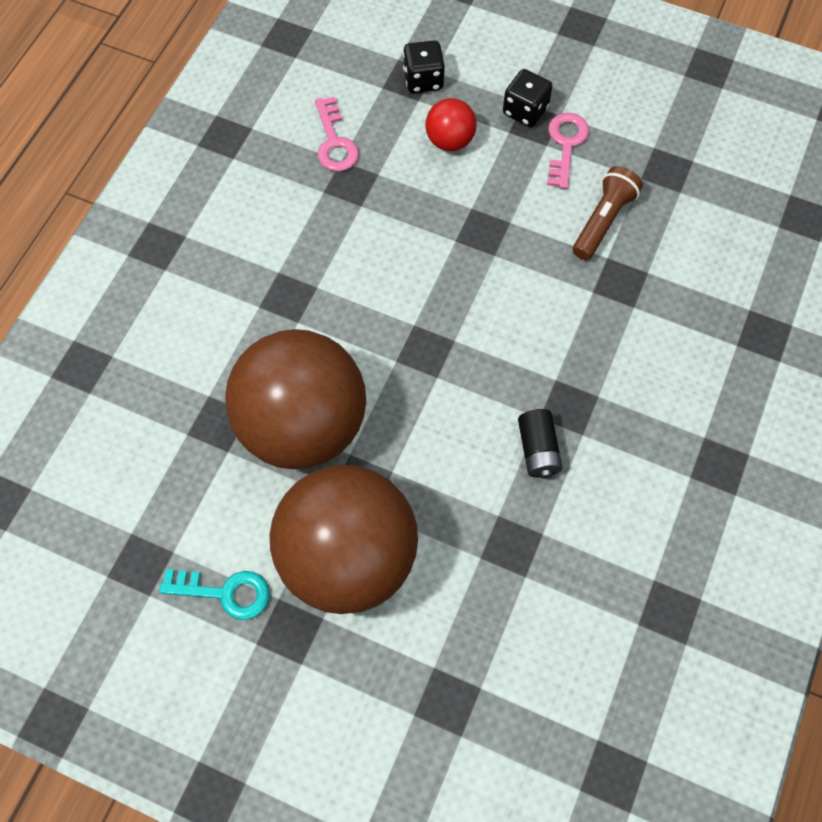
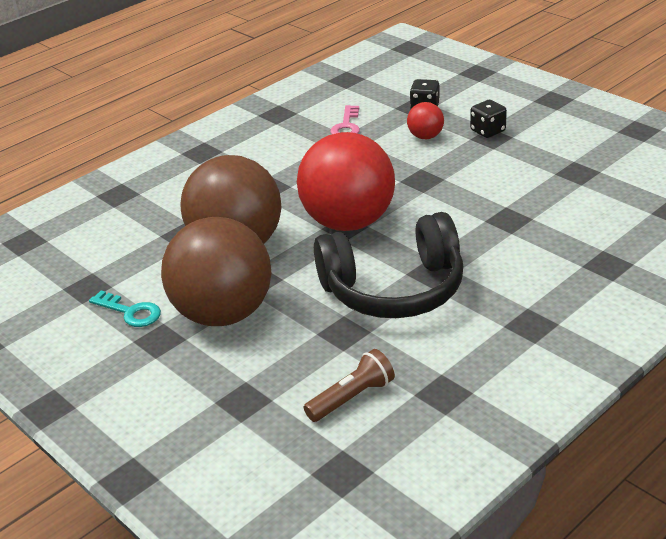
camera: 25 degrees right, 30 degrees down
black battery [518,409,563,479] -> black headphones [314,212,463,318]
pink key [547,113,589,189] -> none
brown flashlight [573,166,643,260] -> brown flashlight moved to [304,349,395,422]
none -> red ball [297,132,395,231]

